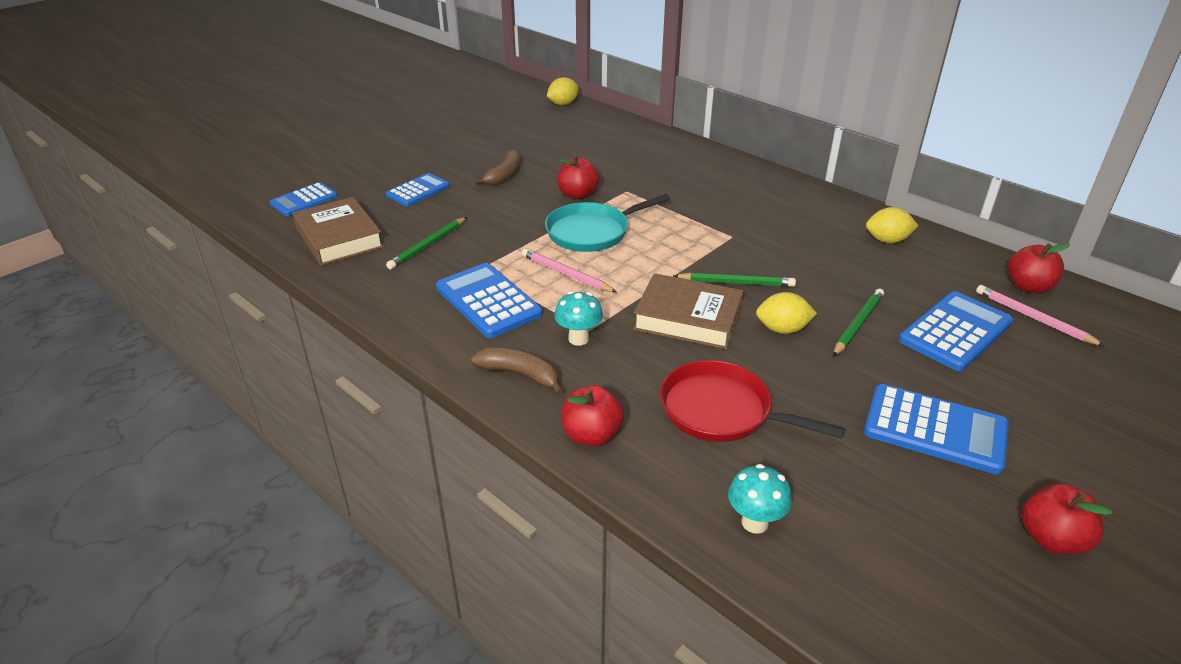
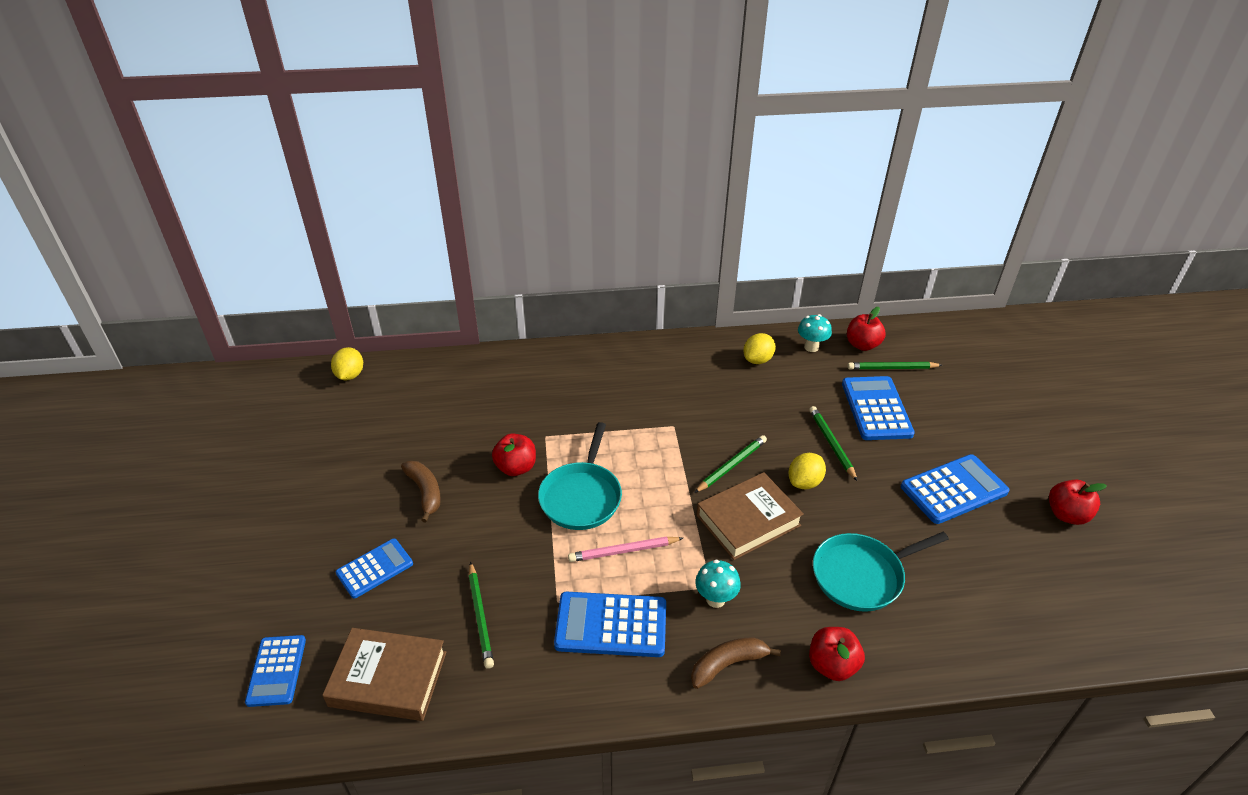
camera: 50 degrees left, 5 degrees up
blue calculator [386,173,450,206] -> blue calculator turned 60 degrees clockwise [336,538,413,599]
red pan [660,360,845,442] -> turquoise pan [813,532,949,612]
turquoise mushroom [728,464,792,534] -> turquoise mushroom moved to [798,314,832,352]
pink pencil [976,285,1105,346] -> green pencil [848,362,942,370]

